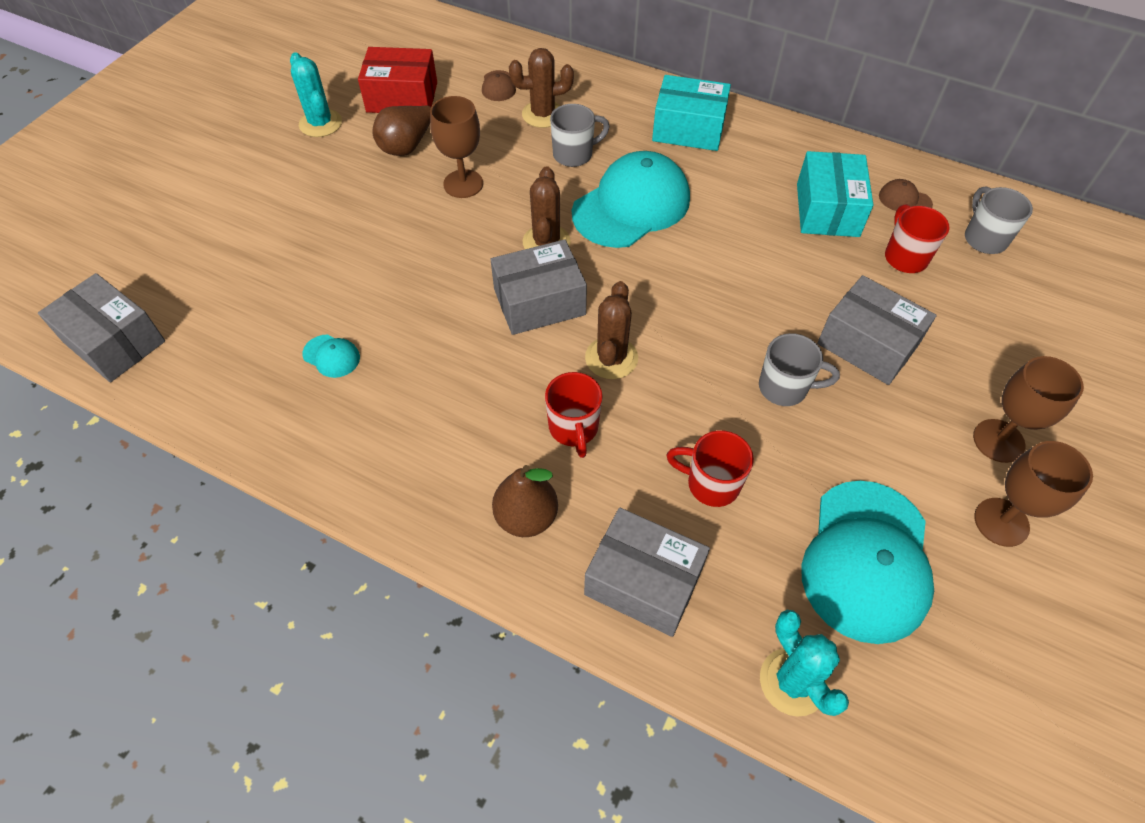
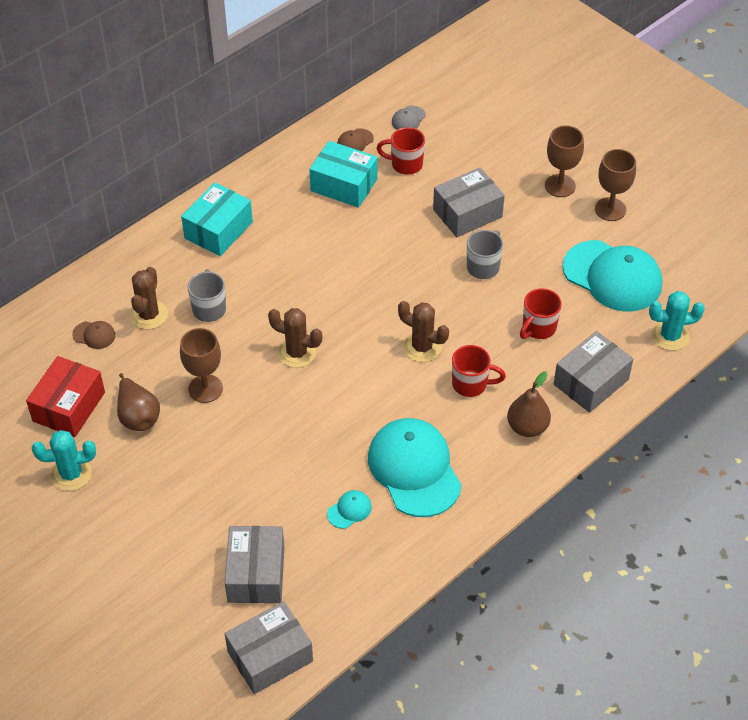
camera: 70 degrees left, 5 degrees down
grey box [491,239,587,335] -> grey box moved to [225,526,284,603]
turquoise cap [572,151,690,248] -> turquoise cap moved to [368,418,462,517]
grey mug [965,186,1033,254] -> grey cap [392,106,426,130]

